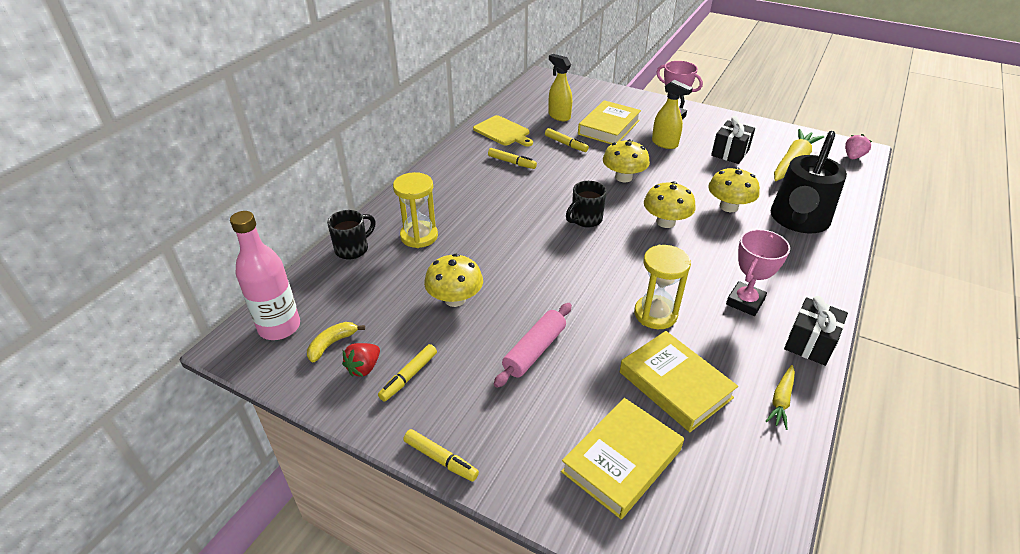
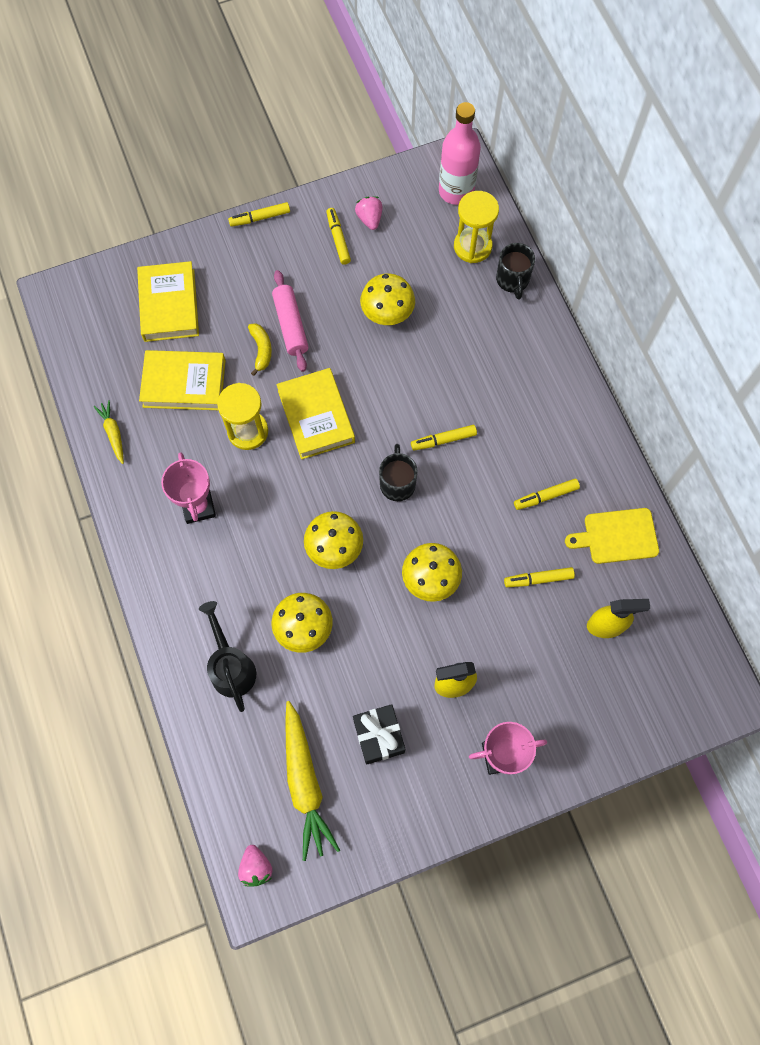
camera: 130 degrees right, 30 degrees up
yellow banana [307,322,365,362] -> yellow banana moved to [248,323,272,376]
red strawberry [342,343,380,377] -> pink strawberry [355,196,383,230]
yellow hourglass [393,172,438,248] -> yellow hourglass moved to [454,191,499,263]
yellow book [578,100,641,144] -> yellow book moved to [277,368,355,460]
black watering can [771,131,847,233] -> black watering can [199,601,256,712], size x0.64
black gift [784,296,848,366] -> none
none -> yellow marker [411,425,477,451]

